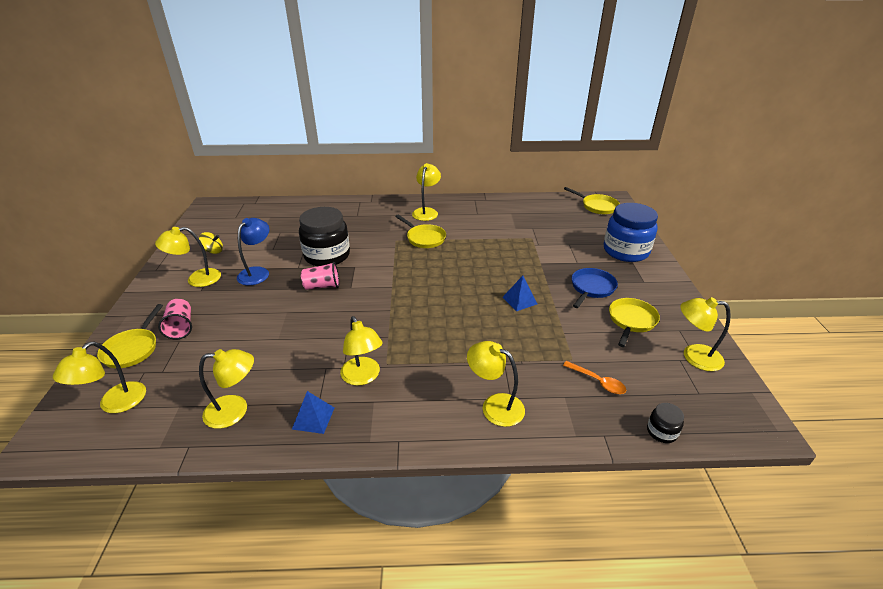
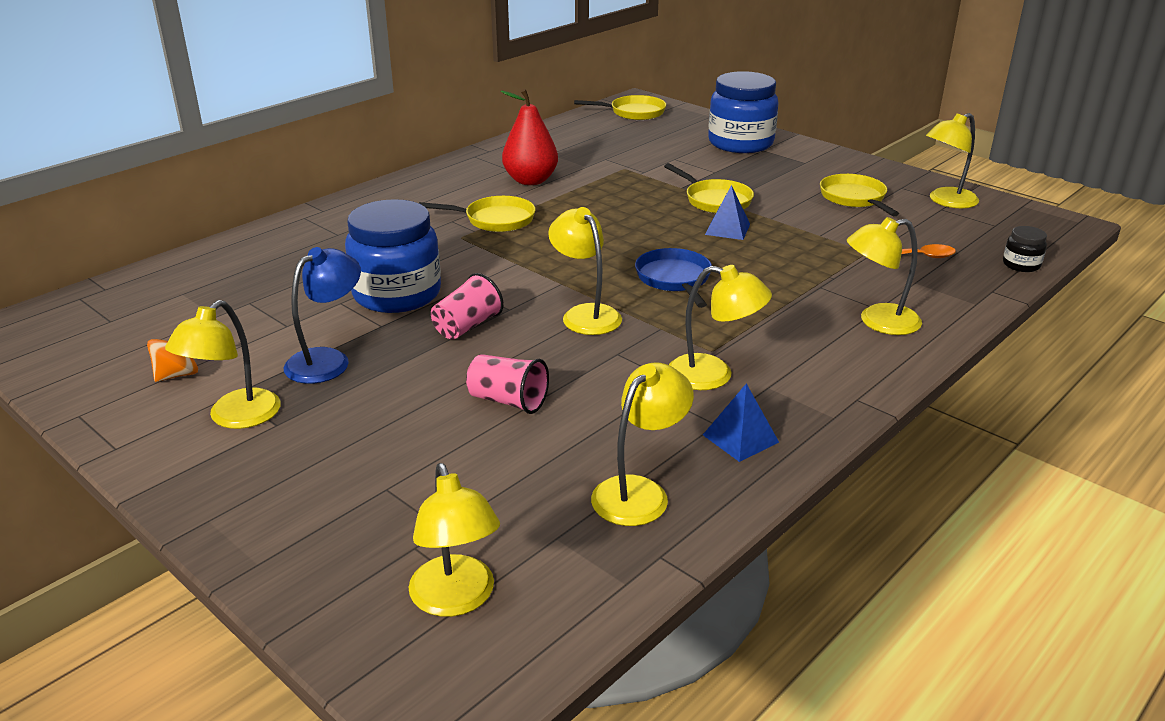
camera: 45 degrees left, 5 degrees down
yellow pan [97,304,163,368] -> yellow pan moved to [664,163,754,213]
pink cup [158,299,192,340] -> pink cup moved to [466,354,549,414]
yellow spinning top [199,232,223,254] -> orange spinning top [147,339,198,382]
blue lamp [237,218,269,285] -> blue lamp turned 60 degrees clockwise [283,247,361,384]
black jar [299,207,350,266] -> blue jar [345,199,441,313]
yellow lamp [412,163,441,221] -> yellow lamp moved to [548,207,622,335]
blue pan [572,268,618,308] -> blue pan moved to [635,248,712,308]
none -> red pear [501,89,558,185]

